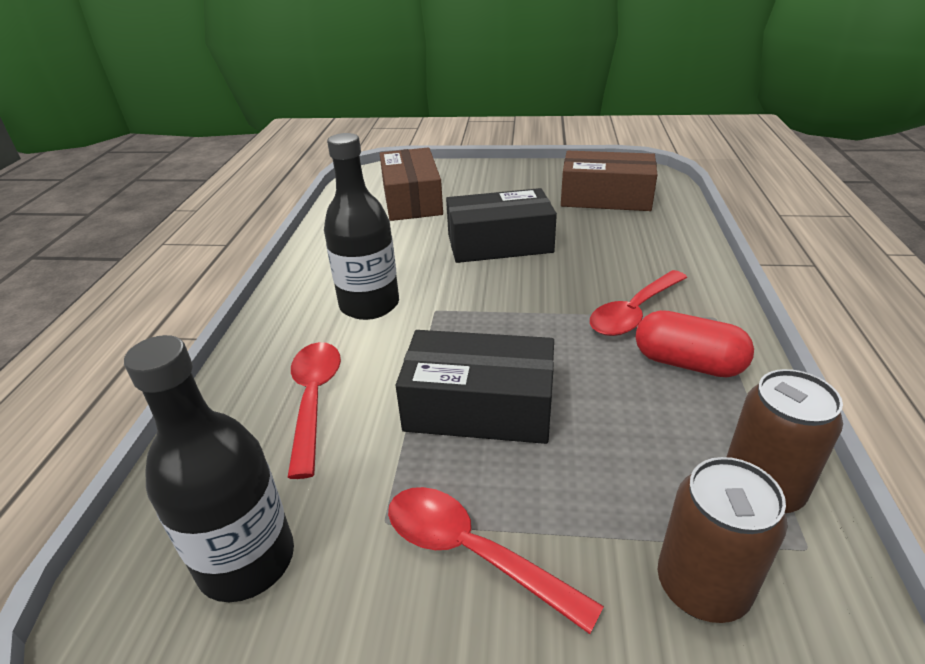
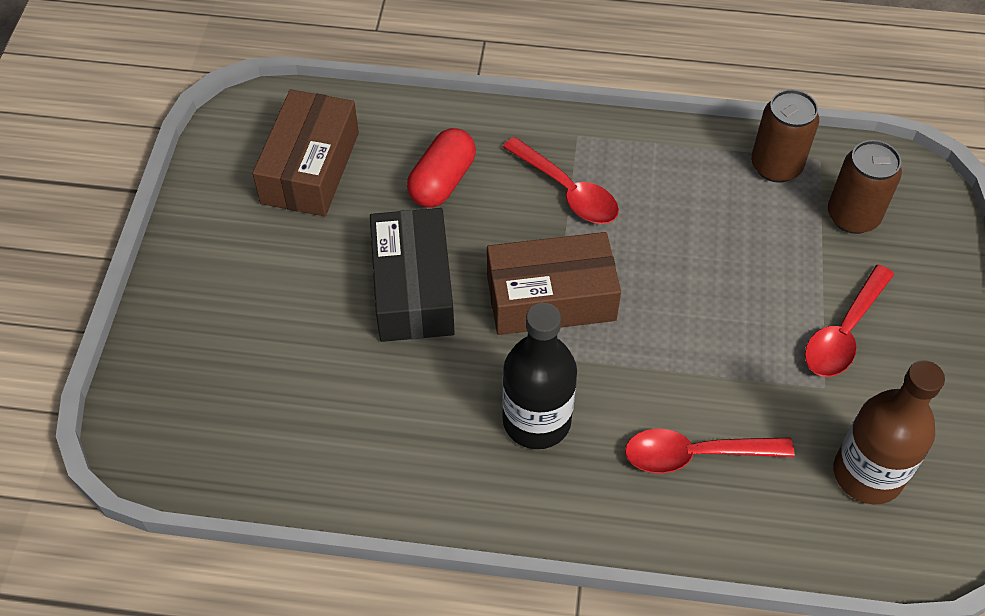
camera: 90 degrees left, 20 degrees up
black bottle [124,335,294,602] -> brown bottle [834,360,945,505]
brown box [380,147,443,221] -> brown box moved to [487,232,621,335]
black box [396,330,554,444] -> none
red capsule [635,310,754,378] -> red capsule moved to [407,128,476,207]

